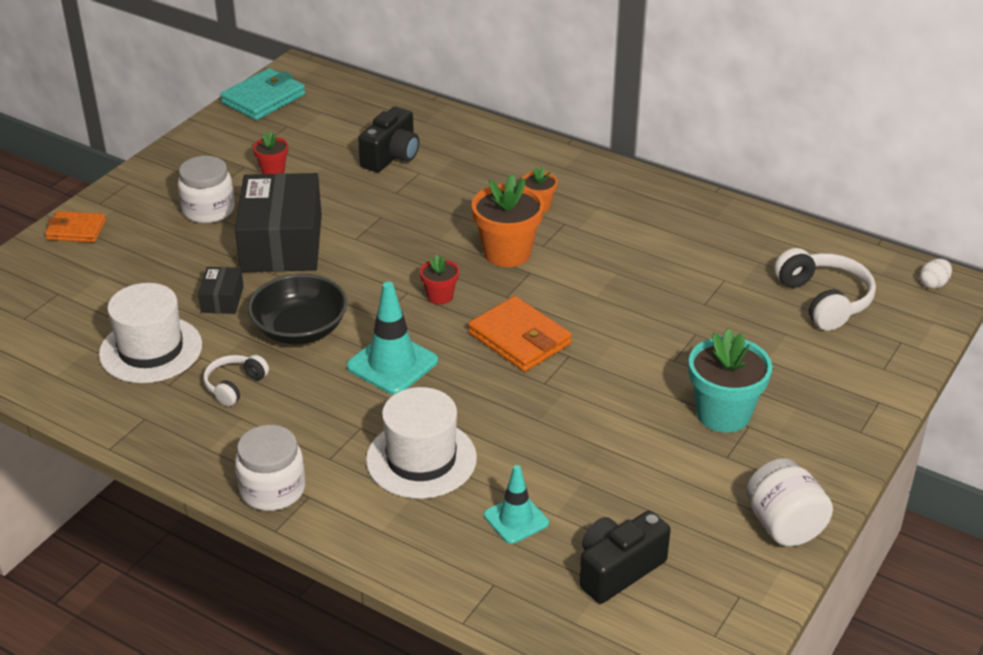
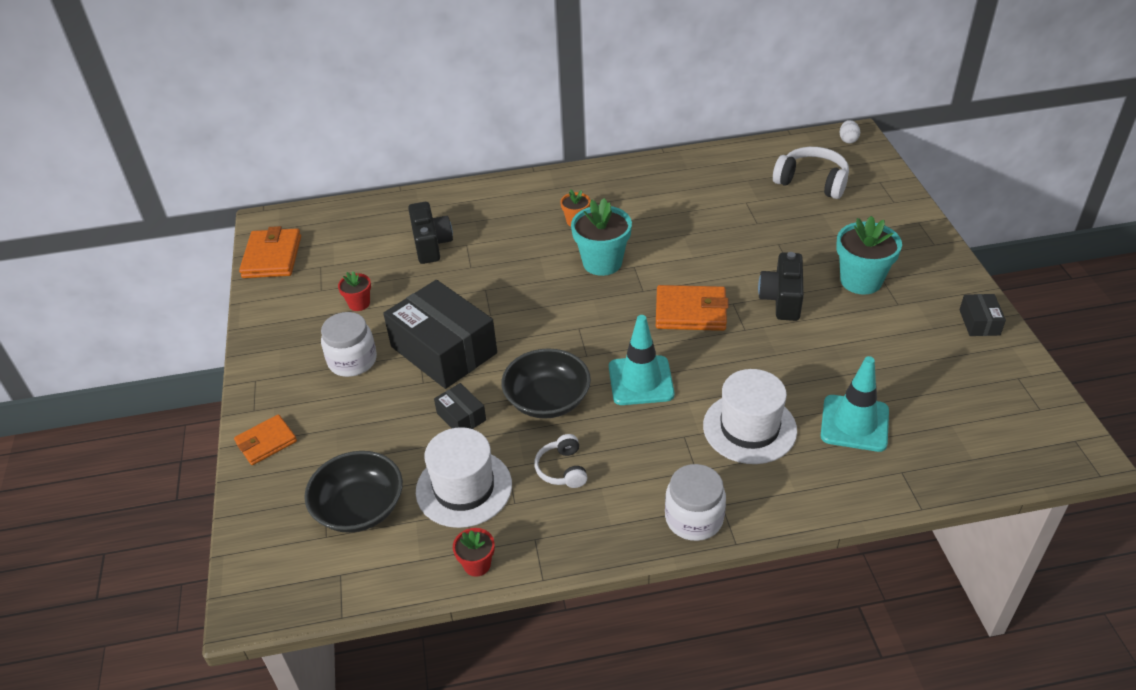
camera: 40 degrees left, 5 degrees up
turquoise wallet [220,68,305,120] -> orange wallet [239,226,301,278]
red flower pot [420,255,459,305] -> red flower pot moved to [453,528,495,577]
orange flower pot [472,174,544,267] -> turquoise flower pot [571,198,632,276]
turquoise traffic cone [484,465,549,544] -> turquoise traffic cone [821,356,889,452], size x1.55
black camera [579,511,671,604] -> black camera moved to [758,252,804,321]
white jar [746,458,833,546] -> black box [959,294,1006,336]
none -> black bowl [304,451,403,533]

